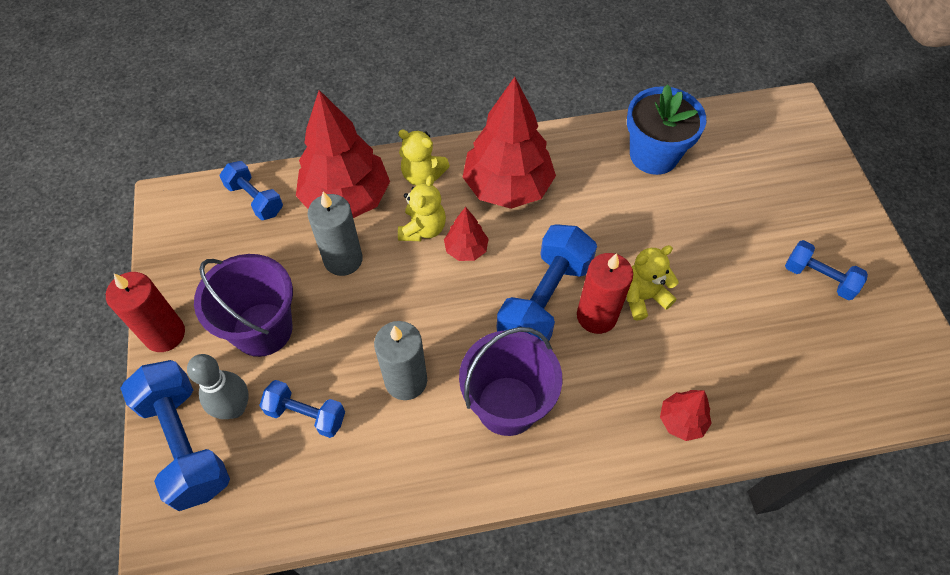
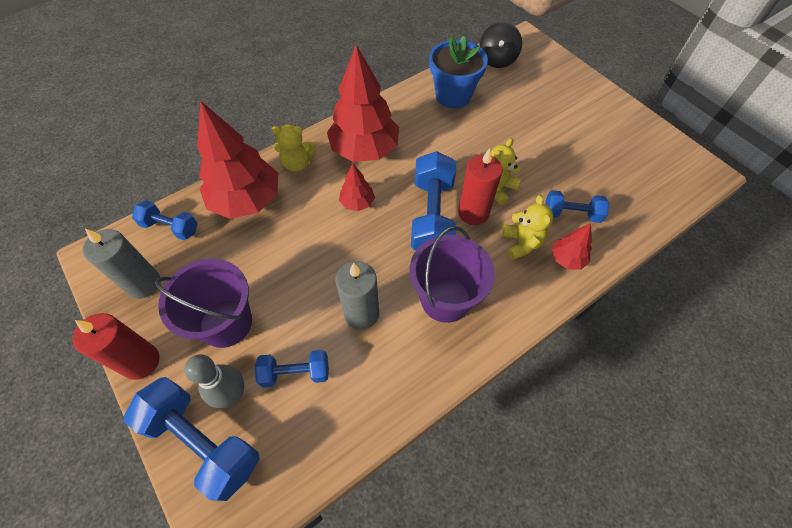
camera: 25 degrees left, 0 degrees up
grey candle [307,191,363,276] -> grey candle moved to [83,228,160,299]
yellow teddy bear [398,175,446,241] -> yellow teddy bear moved to [502,195,553,260]
blue dumbbell [785,240,868,300] -> blue dumbbell moved to [545,190,609,223]
none -> black spinning top [480,22,522,68]

